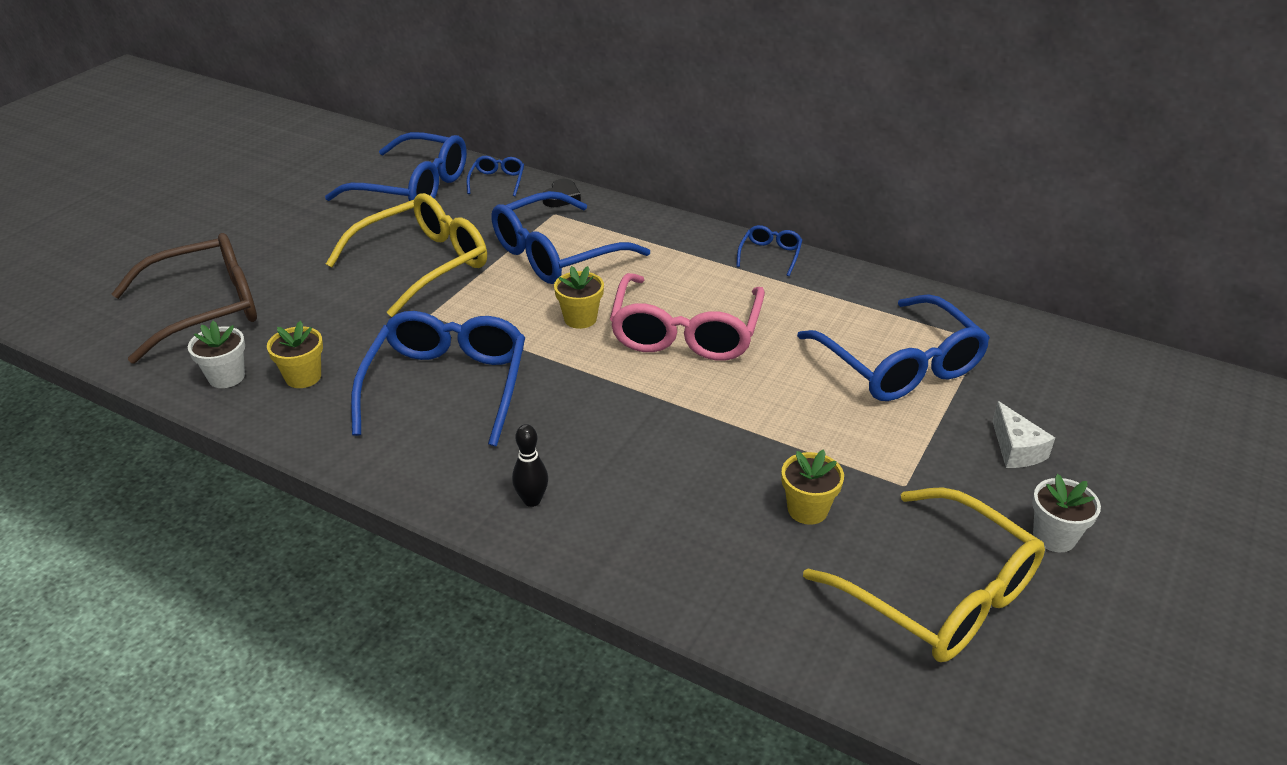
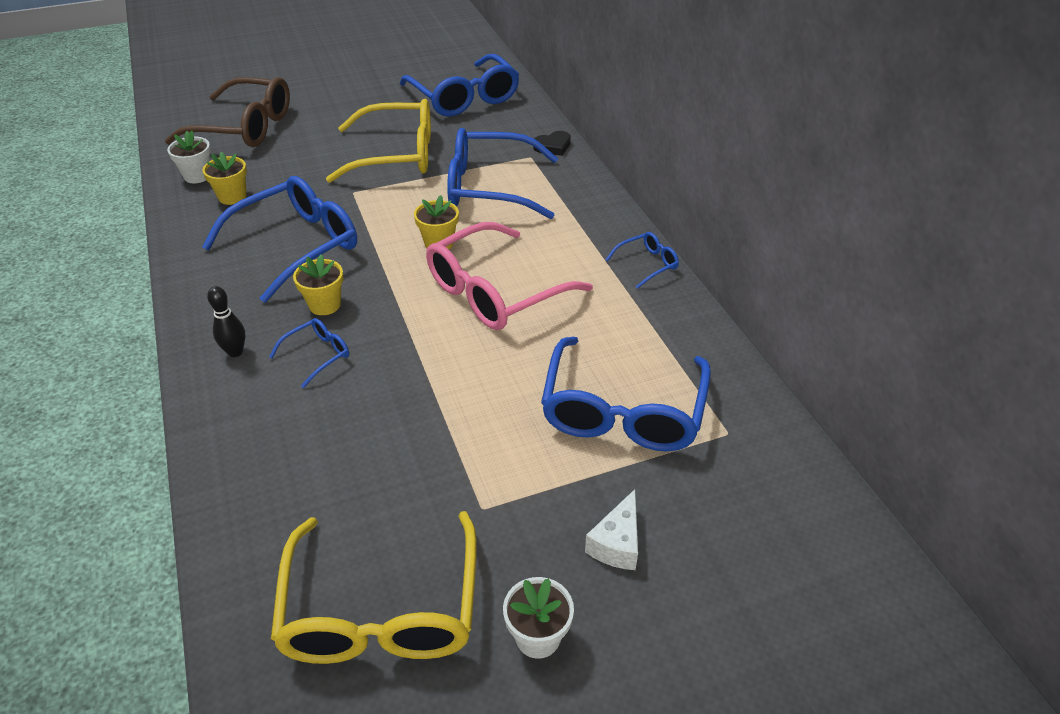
camera: 40 degrees right, 5 degrees up
blue glasses [467,156,524,196] -> blue glasses moved to [269,318,349,388]
yellow flower pot [782,449,844,525] -> yellow flower pot moved to [293,255,344,315]

